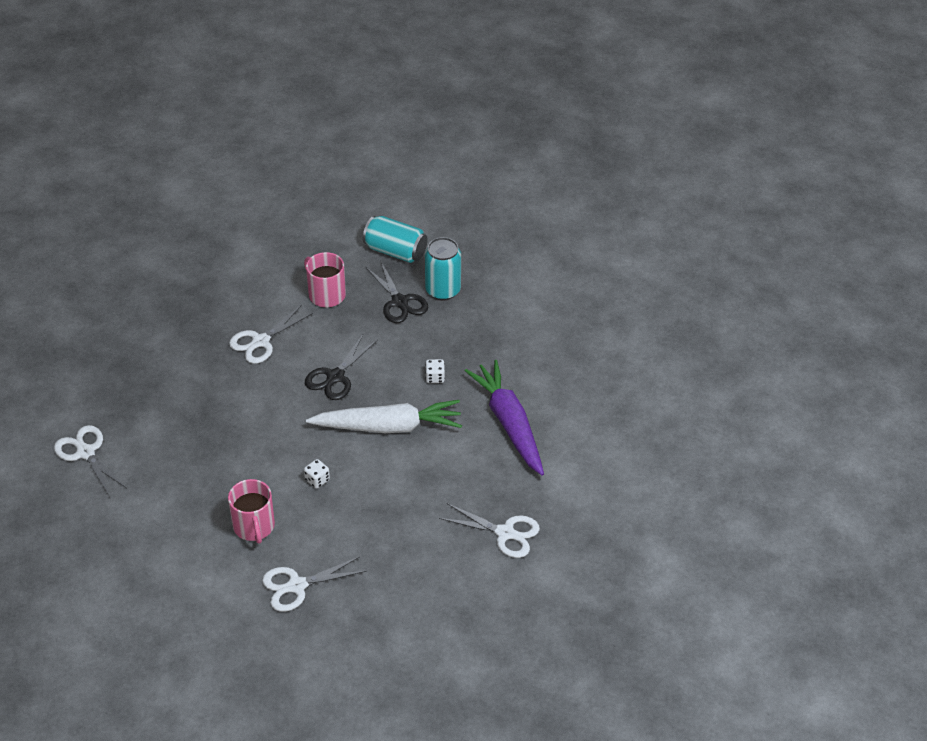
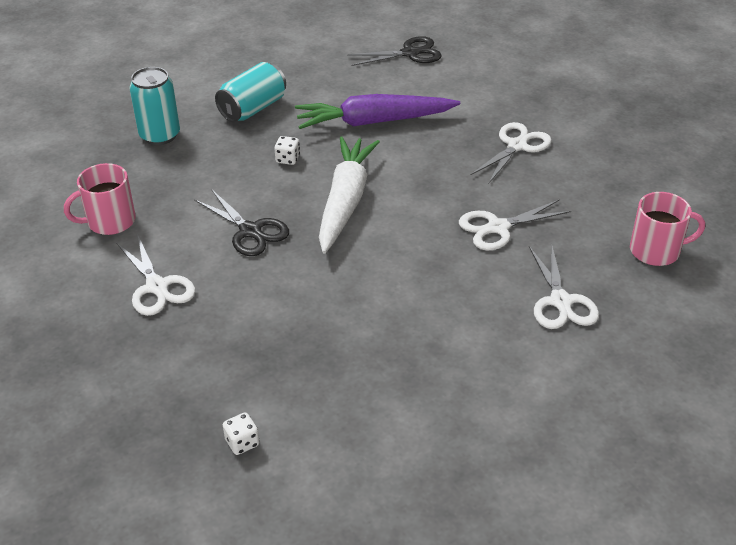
camera: 75 degrees left, 5 degrees down
white scissors [54,425,126,496] -> white scissors moved to [459,200,571,250]
pink mug [228,479,275,544] -> pink mug moved to [630,192,705,266]
white dice [304,459,330,489] -> white dice moved to [223,413,259,455]
turquoise can [363,216,427,263] -> turquoise can moved to [215,62,286,122]
black scissors [366,262,428,323] -> black scissors moved to [347,36,442,66]

